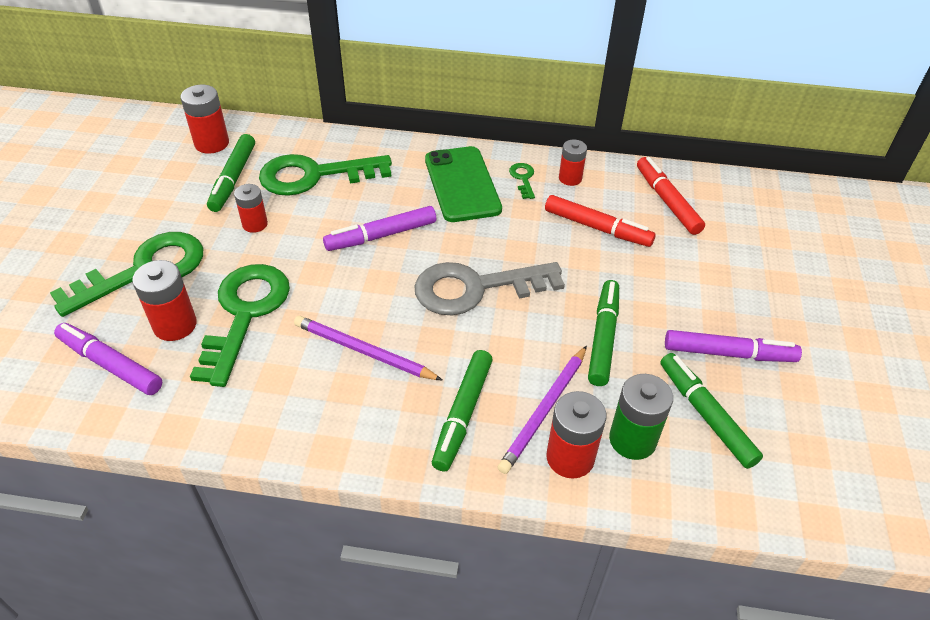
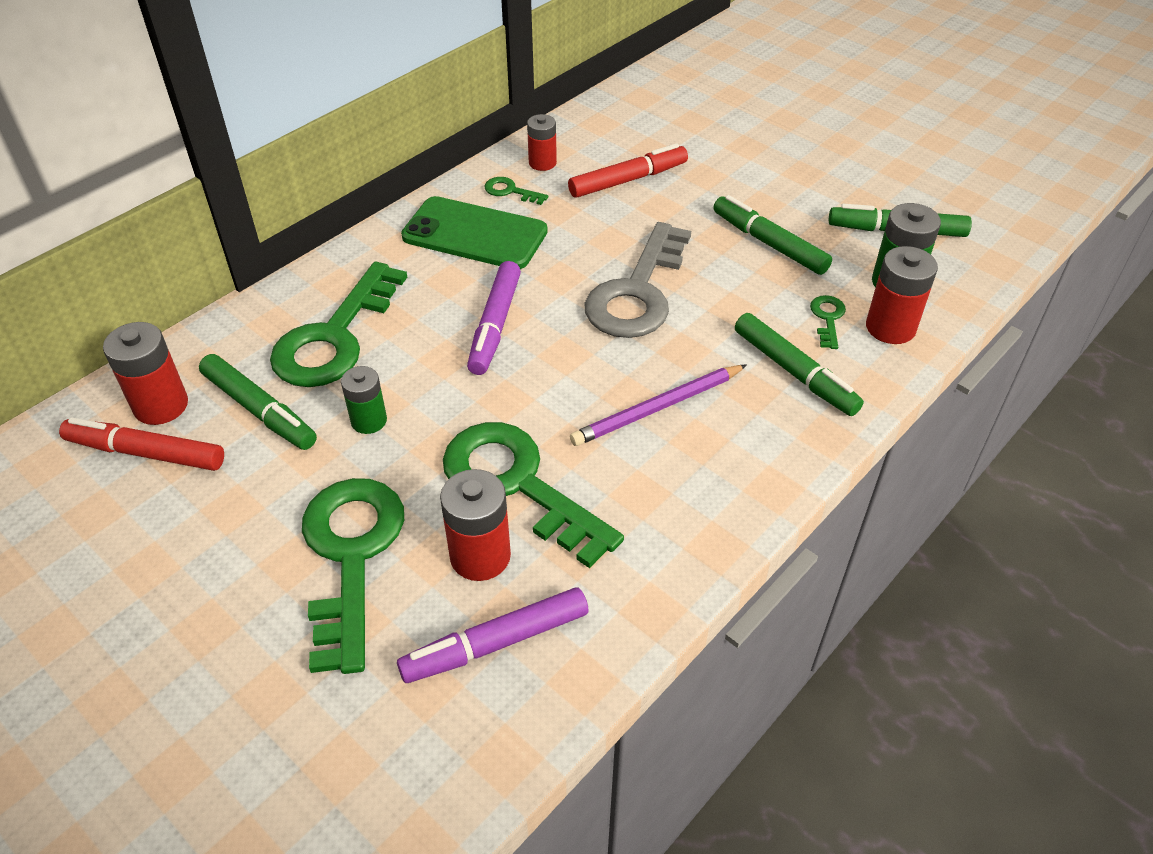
camera: 55 degrees left, 0 degrees up
red battery [234,184,268,233] -> green battery [341,366,387,434]
purple pencil [497,346,587,474] -> green key [810,295,846,349]
red marker [637,157,705,235] -> red marker moved to [59,417,224,471]
purple marker [665,330,802,362] -> none

